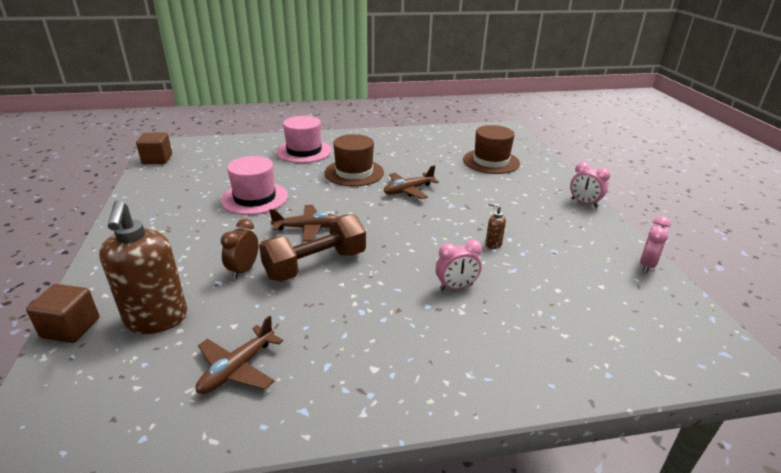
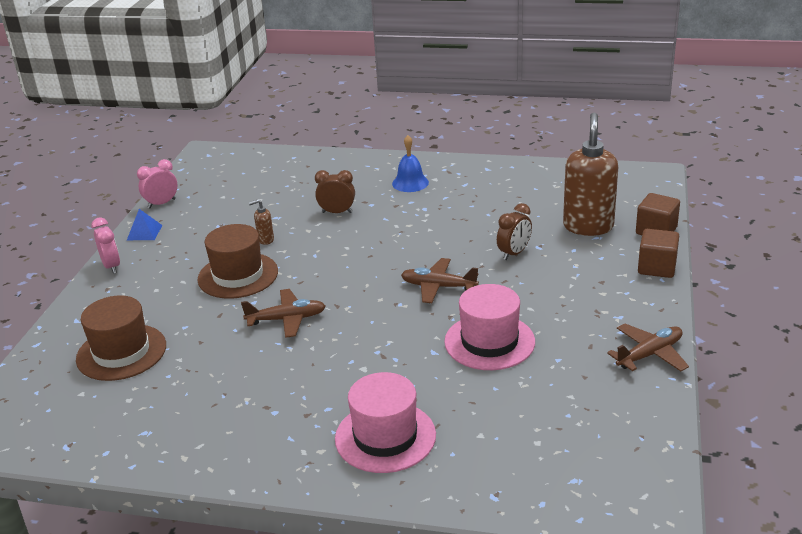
camera: 155 degrees left, 0 degrees up
brown cube [136,132,172,164] -> brown cube moved to [638,229,679,278]
brown plane [196,315,283,394] -> brown plane moved to [607,323,689,371]
brown dumbbell [259,214,366,282] -> none
brown hat [324,134,384,187] -> brown hat moved to [197,224,278,299]
pink clock [435,240,482,291] -> brown clock [315,170,355,213]
brown soap dispenser [485,202,506,249] -> brown soap dispenser turned 105 degrees clockwise [249,199,274,245]
none -> blue pyramid [127,209,162,240]
none -> blue bell [392,135,429,192]

